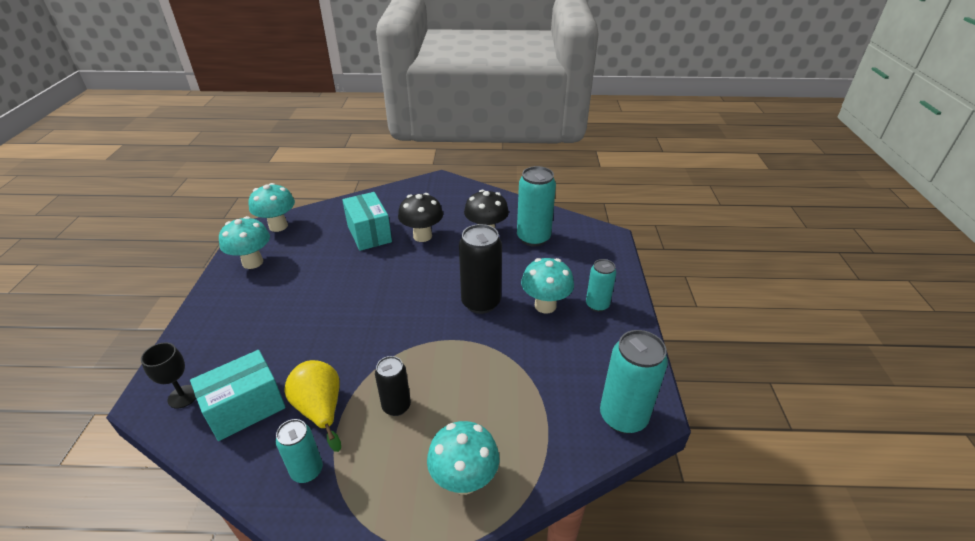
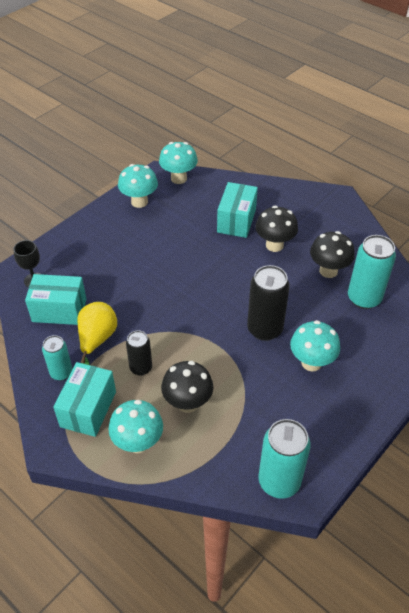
camera: 40 degrees right, 10 degrees up
turquoise can [586,259,616,312] -> none
none -> turquoise box [53,362,116,437]
none -> black mushroom [161,361,213,413]

